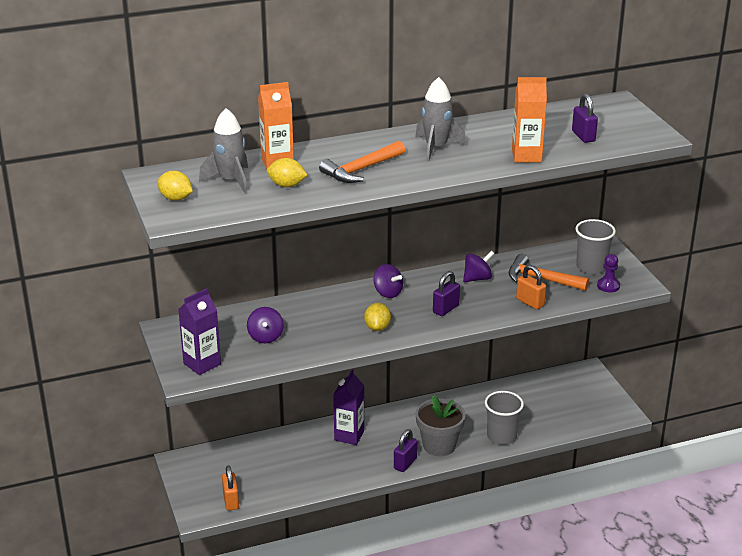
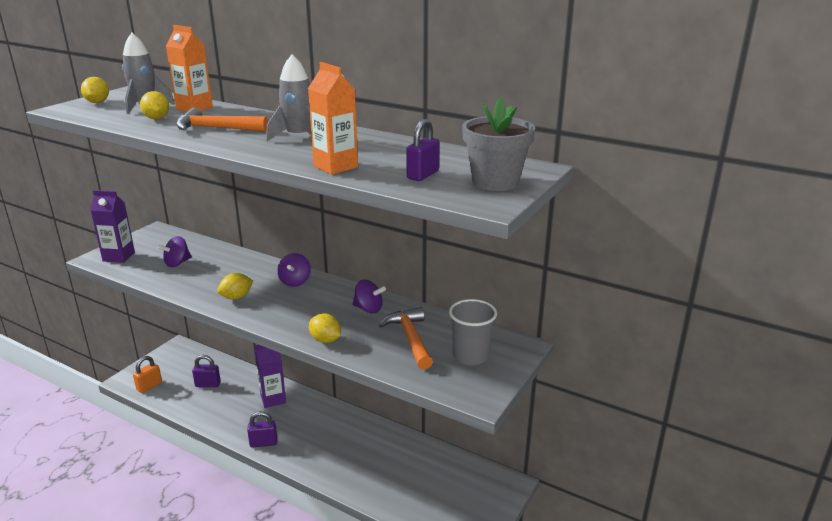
camera: 50 degrees right, 5 degrees down
grey flower pot [416,395,466,456] -> grey flower pot moved to [462,98,535,191]
purple padlock [433,271,460,316] -> purple padlock moved to [192,355,221,387]
grey cup [485,391,524,445] -> none
orange padlock [516,265,546,310] -> none
purple pawn [597,254,620,292] -> none
none -> yellow lemon [309,314,341,343]

